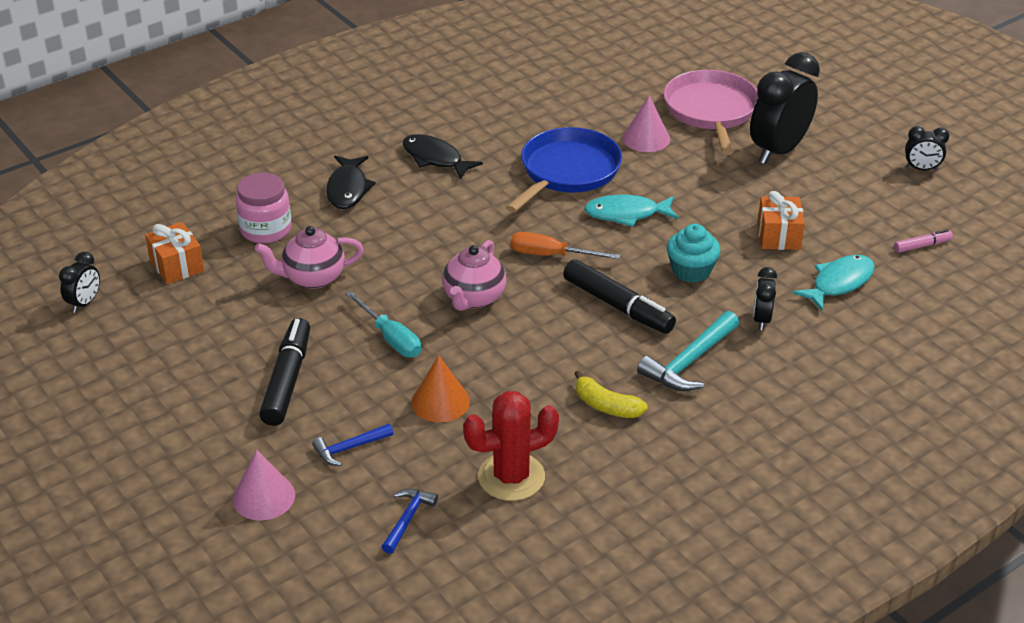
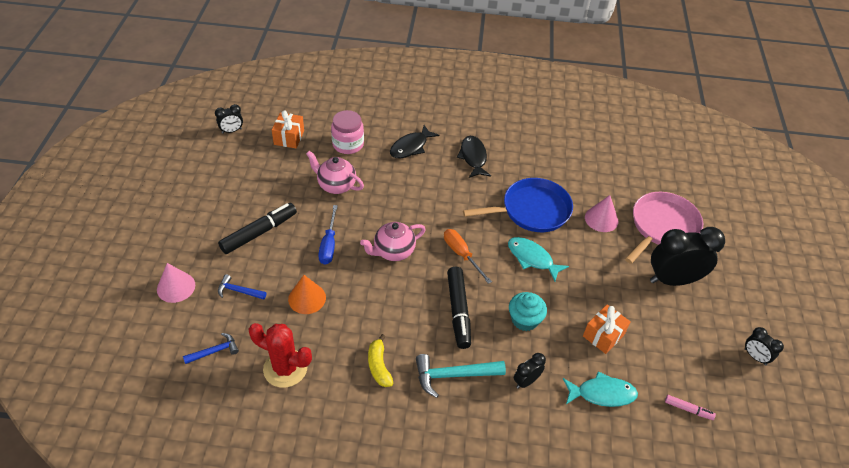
camera: 40 degrees right, 10 degrees up
turquoise screwdriver [345,291,421,357] -> blue screwdriver [318,205,338,265]

